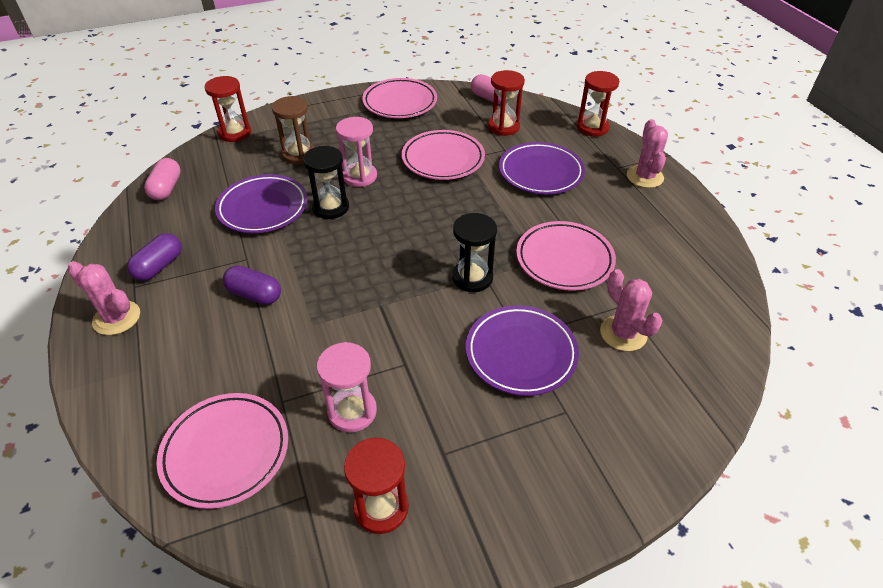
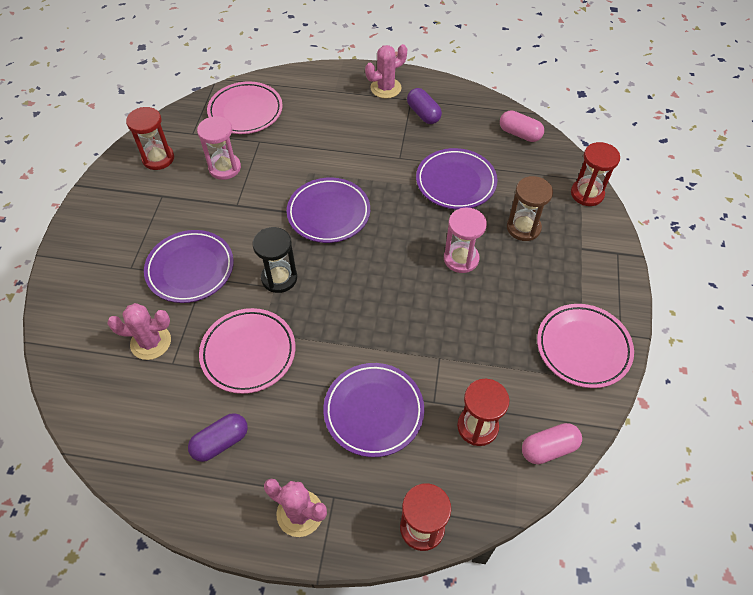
camera: 120 degrees right, 10 degrees up
purple capsule [223,265,281,305] -> purple capsule moved to [188,413,248,462]
black hourglass [303,146,349,219] -> none
pink plate [402,130,485,180] -> none
none -> purple plate [287,178,370,243]

